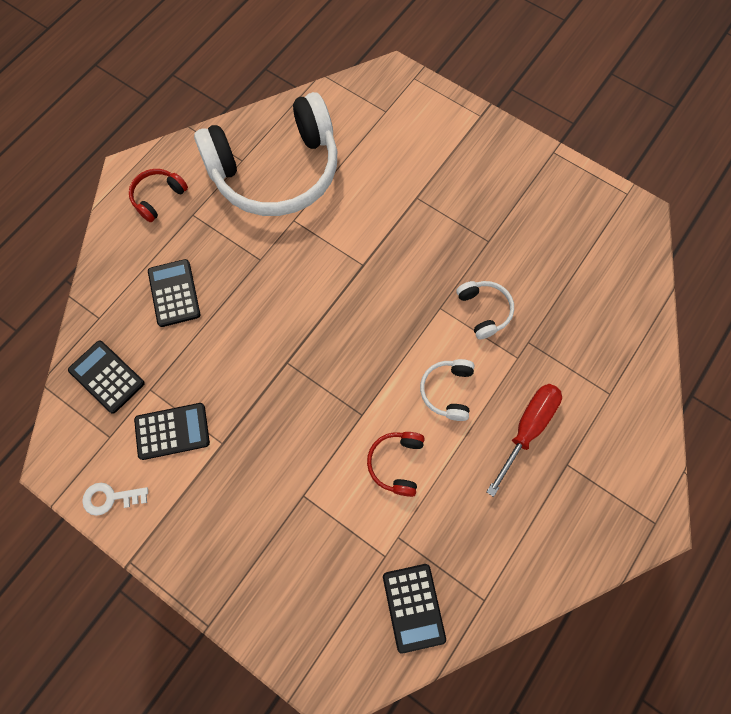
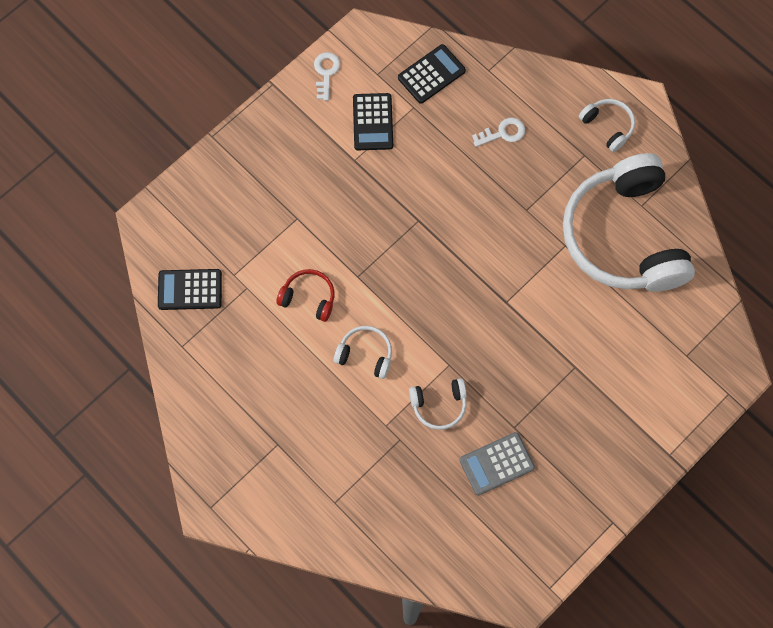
camera: 100 degrees right, 0 degrees up
red headphones [129,169,188,223] -> white headphones [579,99,635,152]
black calculator [148,259,200,327] -> white key [472,118,525,147]
red screwdriver [486,384,562,497] -> none
none -> grey calculator [459,432,535,495]

